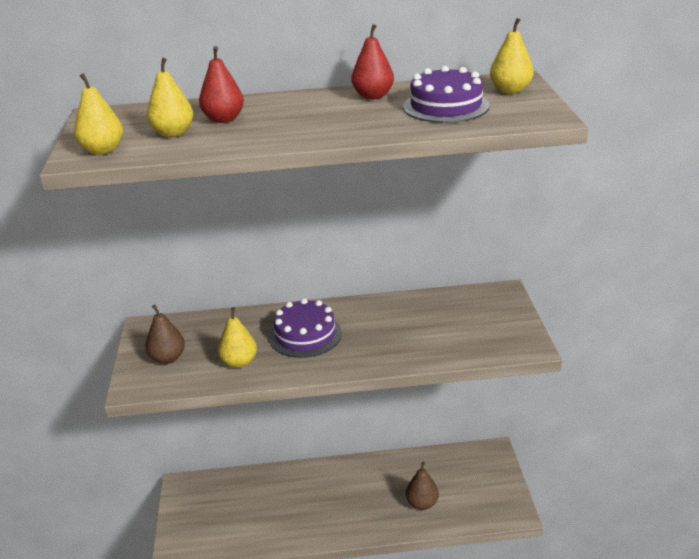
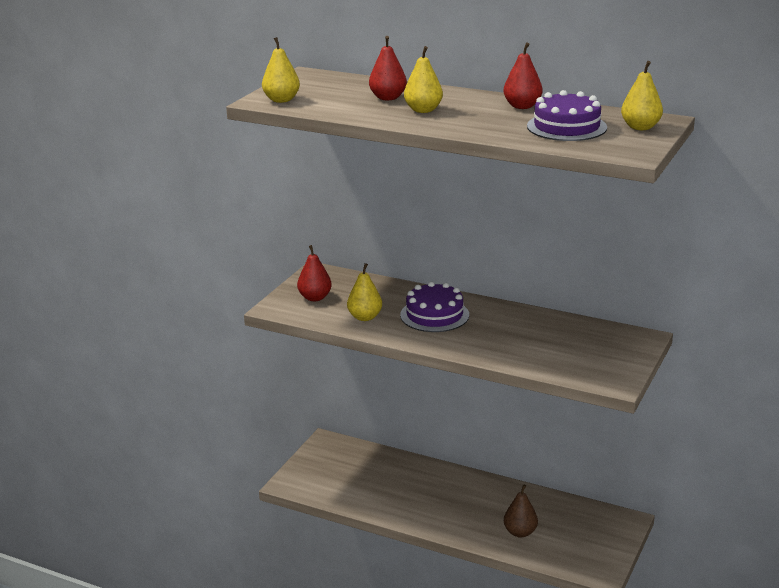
camera: 30 degrees right, 5 degrees down
brown pear [146,305,185,364] -> red pear [297,245,332,301]
yellow pear [147,58,193,137] -> yellow pear moved to [404,46,443,113]

